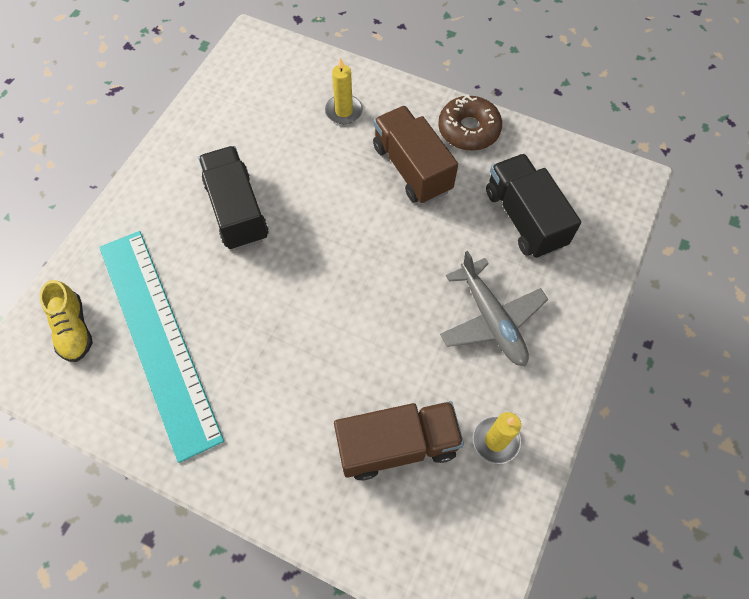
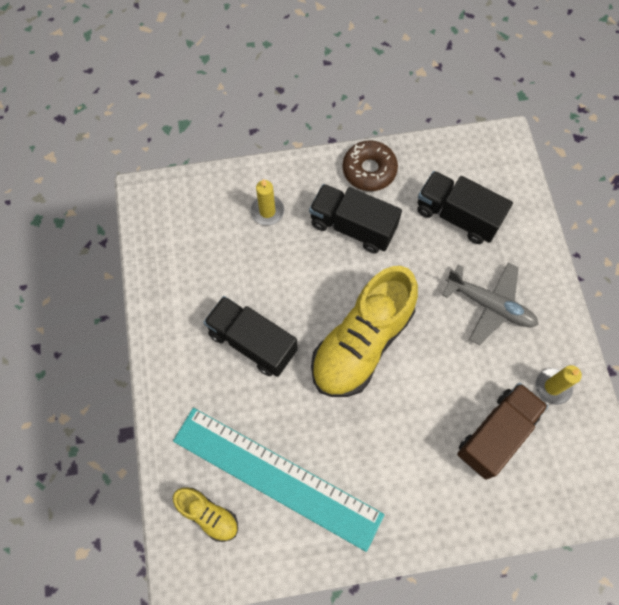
camera: 35 degrees left, 5 degrees up
brown truck [373,106,458,204] -> black truck [309,184,402,253]
none -> yellow shoe [311,266,418,397]

